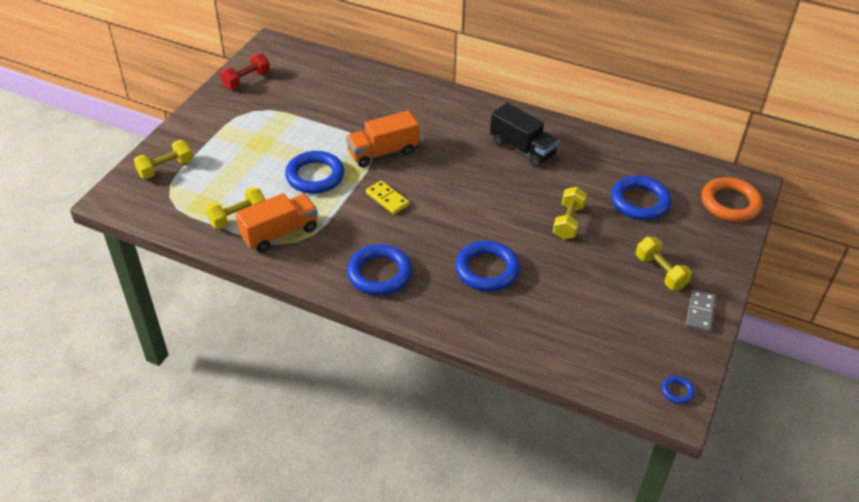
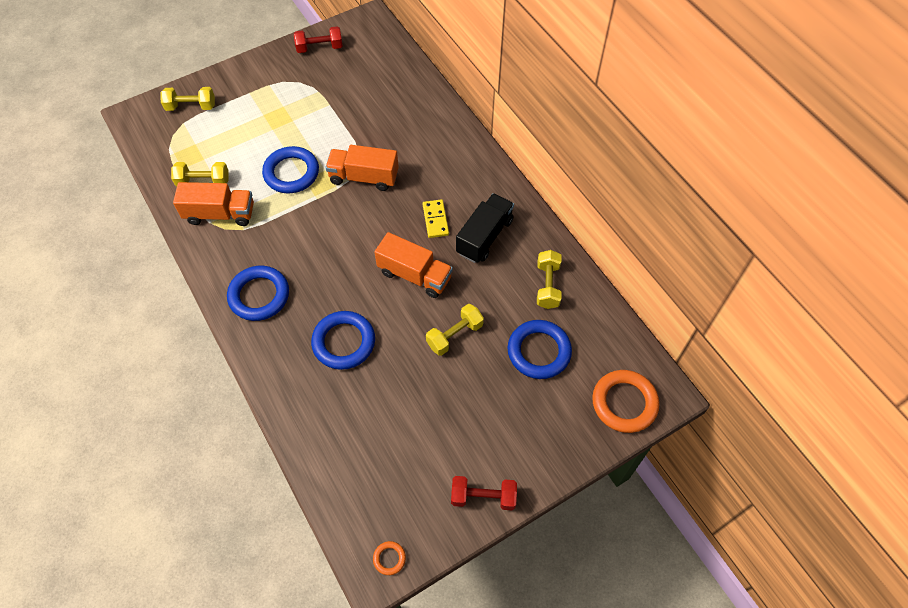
camera: 35 degrees right, 15 degrees up
yellow domino [366,180,409,214] -> yellow domino moved to [423,199,449,238]
black truck [490,103,559,167] -> black truck turned 135 degrees counterclockwise [456,193,514,263]
yellow dumbbell [636,237,692,290] -> yellow dumbbell moved to [537,250,562,309]
blue ring [662,376,695,404] -> orange ring [373,541,406,575]
grey domino [686,289,716,333] -> red dumbbell [451,476,517,510]
none -> orange truck [375,232,453,298]

